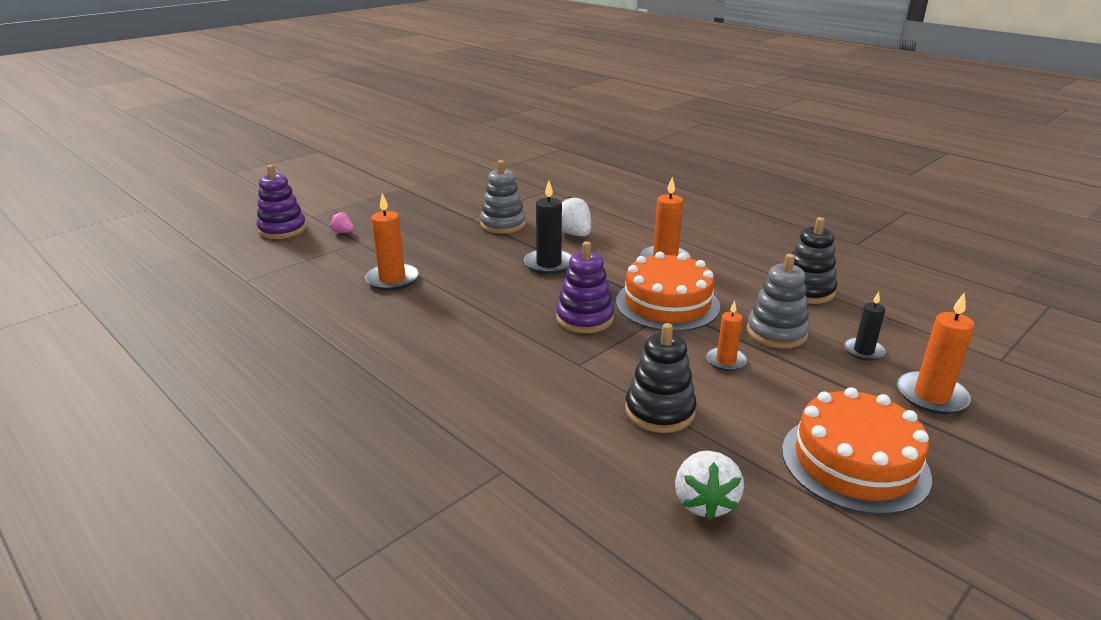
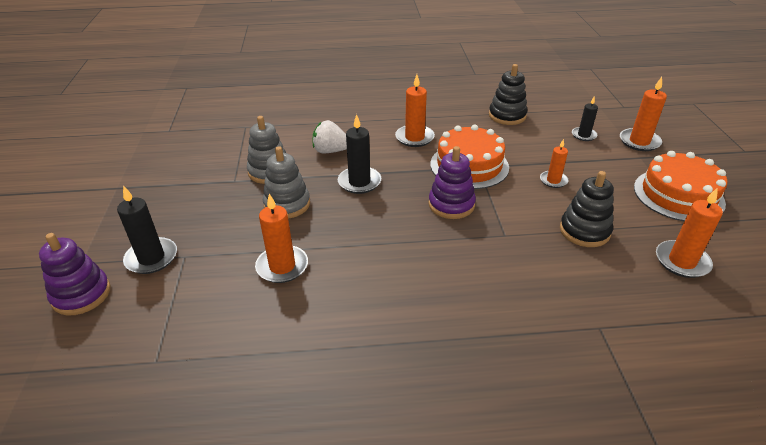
camera: 50 degrees left, 10 degrees up
pink strawberry [330,212,354,233] -> black candle [117,185,177,274]
white strawberry [675,451,744,521] -> orange candle [656,187,723,278]
grey stacking toy [747,254,810,349] -> grey stacking toy moved to [263,146,310,219]

